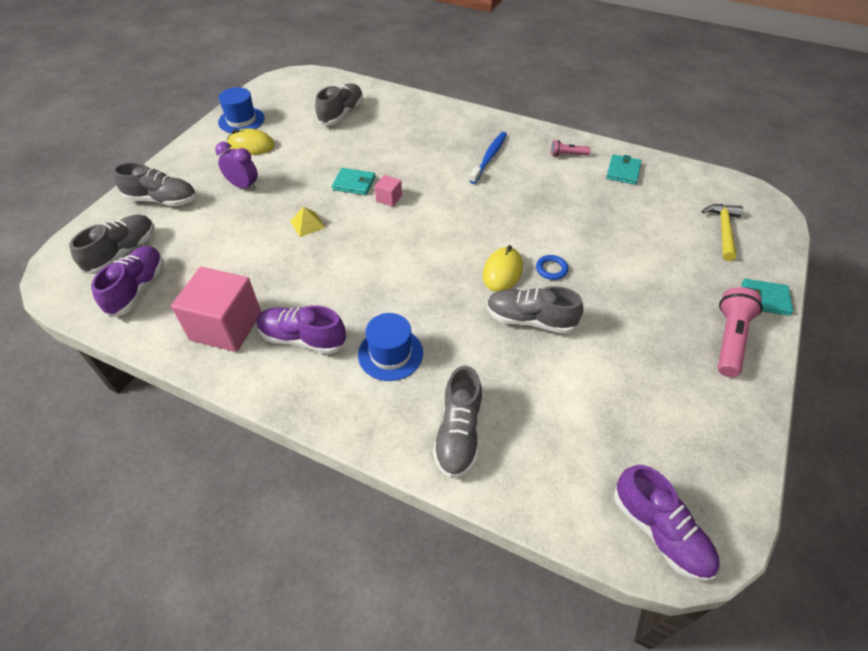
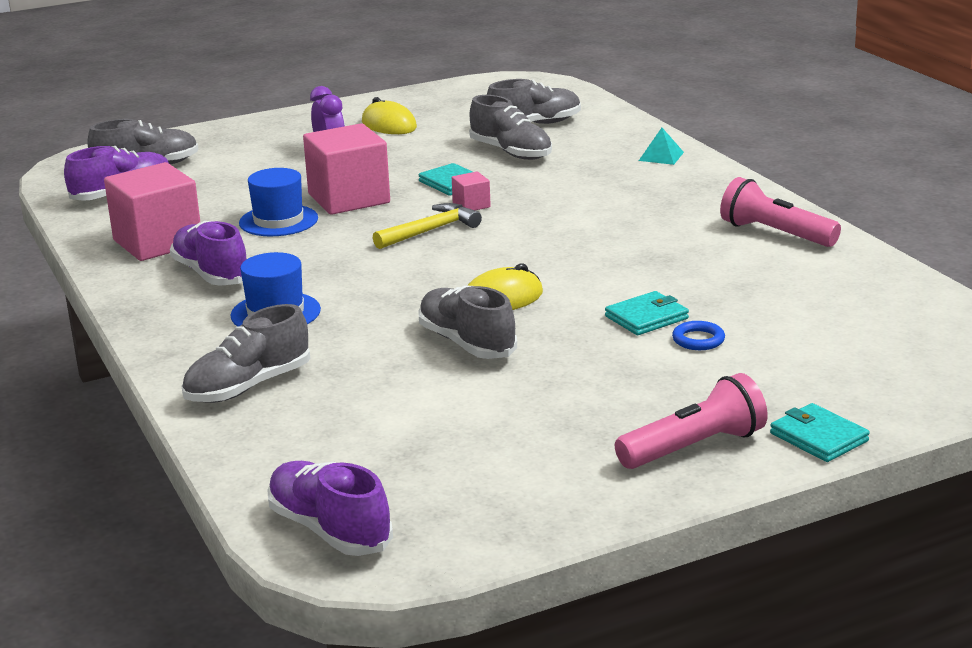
camera: 40 degrees right, 25 degrees down
grey shoe [112,162,196,206] -> grey shoe moved to [469,95,552,160]
blue hat [218,87,265,133] -> blue hat moved to [239,168,318,236]
yellow pyramid [290,207,325,237] -> pink cube [303,123,390,215]
blue toothbrush [469,132,507,184] -> none
blue ring [536,255,568,280] -> blue ring moved to [672,321,725,350]
pink flashlight [551,140,590,157] -> pink flashlight [720,177,841,247], size x1.84
turquoise wallet [606,154,642,185] -> turquoise wallet moved to [605,291,689,335]
purple shoe [614,465,720,582] -> purple shoe turned 135 degrees clockwise [267,461,393,556]
yellow hammer [702,204,743,261] -> yellow hammer moved to [373,203,482,249]
none -> turquoise pyramid [639,128,684,165]

